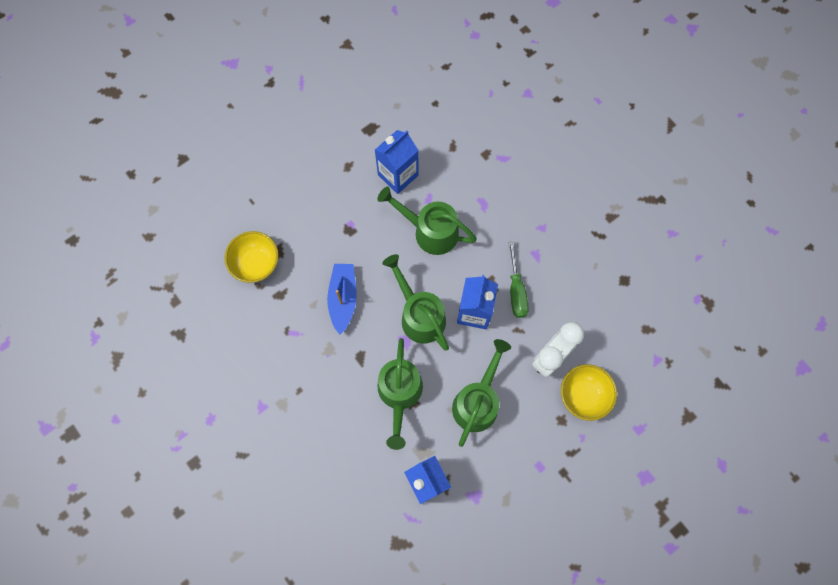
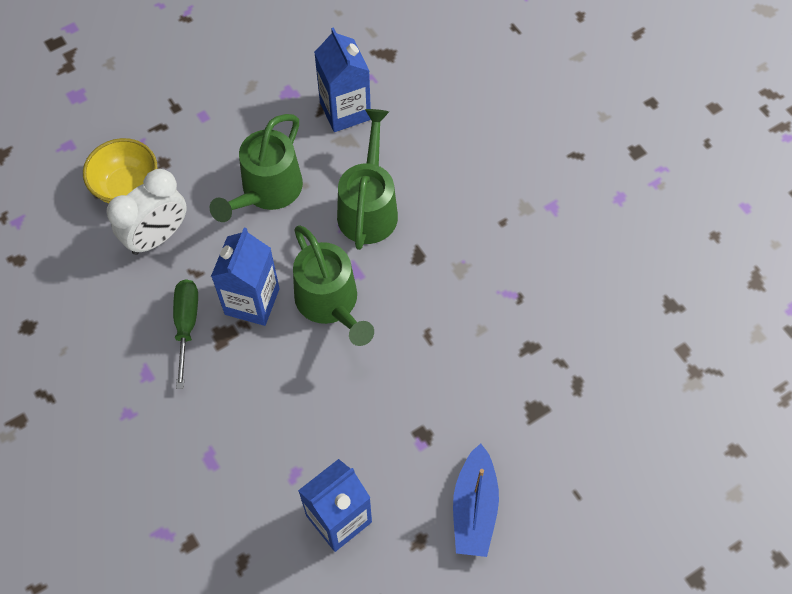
camera: 175 degrees left, 10 degrees down
yellow bowl [224,231,279,283] -> none
blue boat [327,264,357,335] -> blue boat moved to [453,443,499,557]
green watering can [377,187,477,255] -> none

